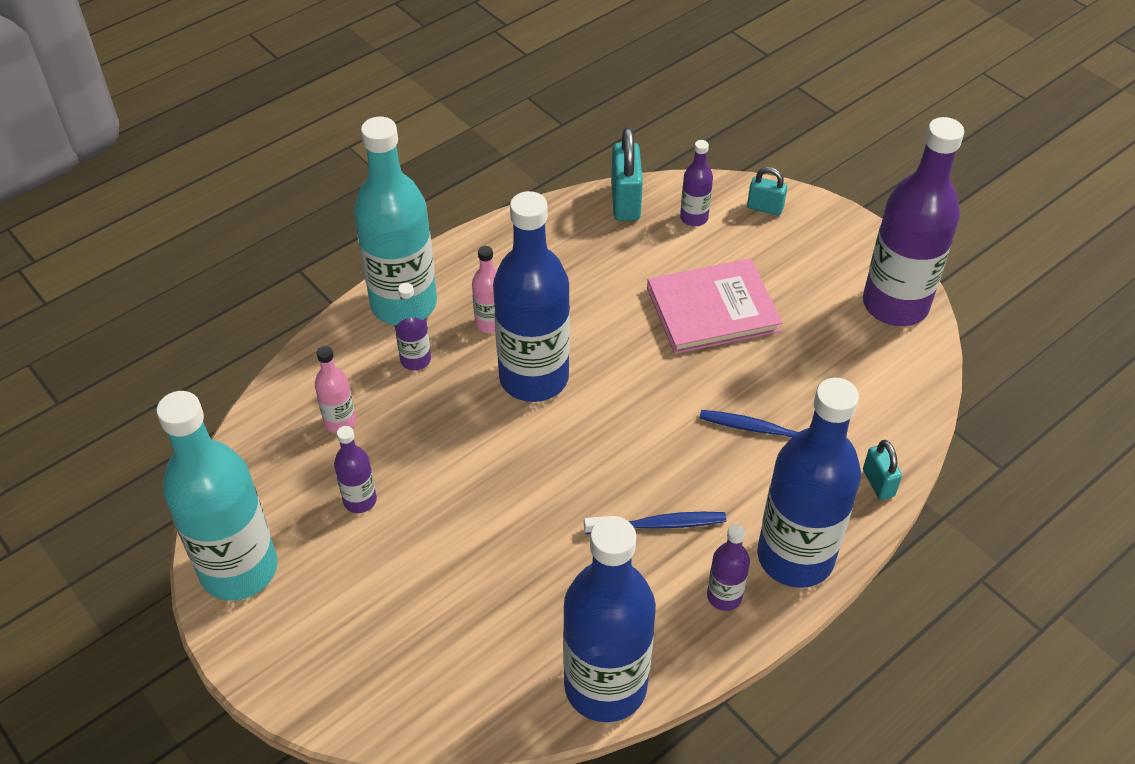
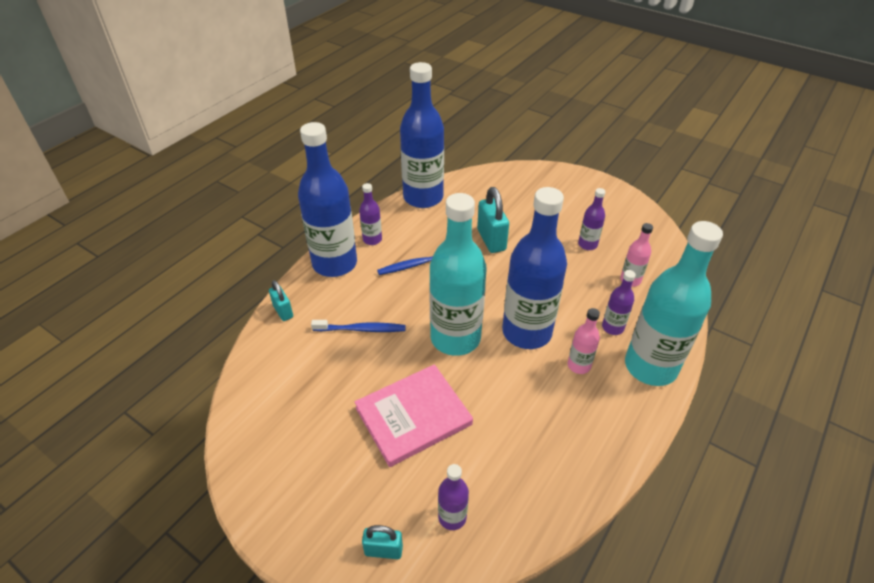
camera: 165 degrees right, 5 degrees down
turquoise bottle [156,391,278,601] -> turquoise bottle moved to [429,193,487,356]
turquoise padlock [611,127,643,221] -> turquoise padlock moved to [477,187,509,253]
purple bottle [863,117,964,326] -> none

